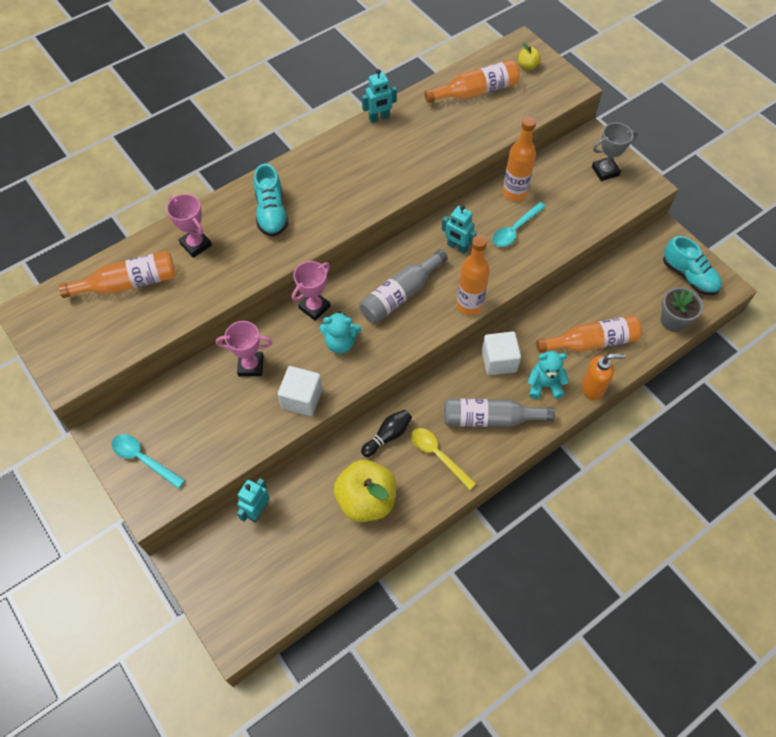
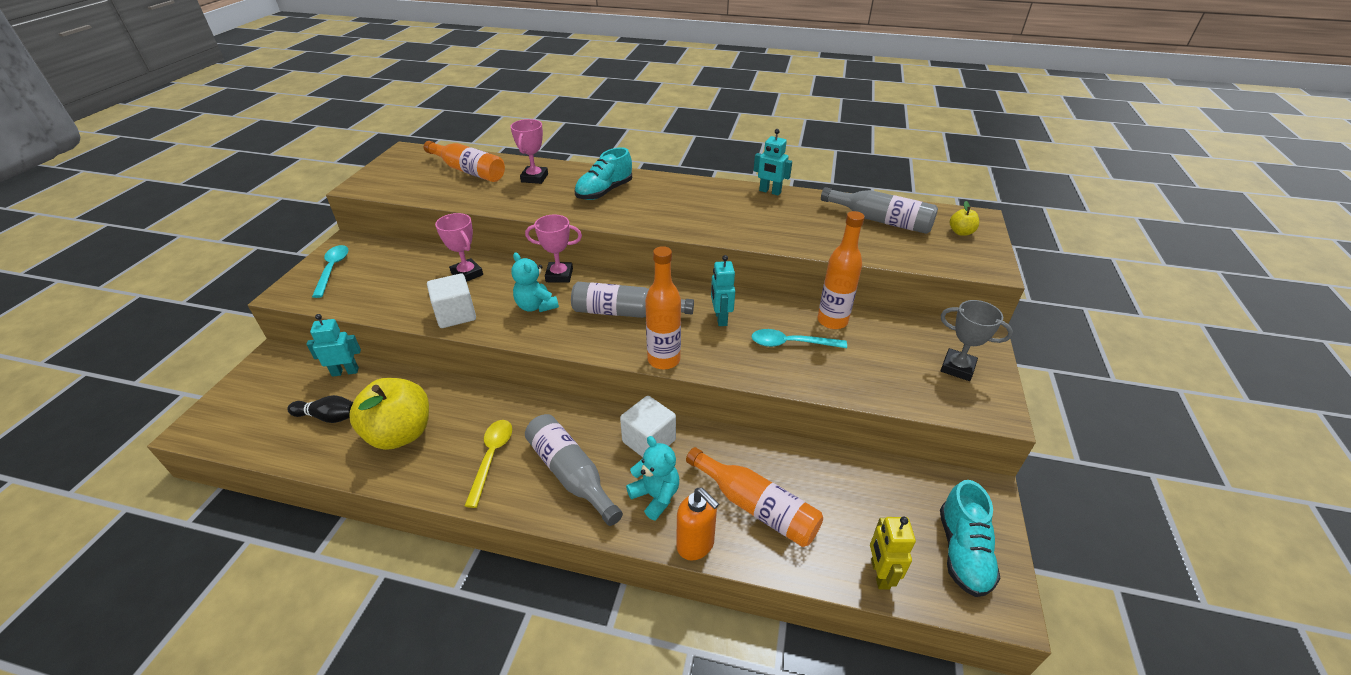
camera: 50 degrees right, 20 degrees down
black bowling pin [361,410,412,457] -> black bowling pin moved to [287,395,353,423]
orange bottle [424,60,520,103] -> grey bottle [821,187,938,234]
grey flower pot [661,287,703,332] -> yellow robot [870,517,916,589]

